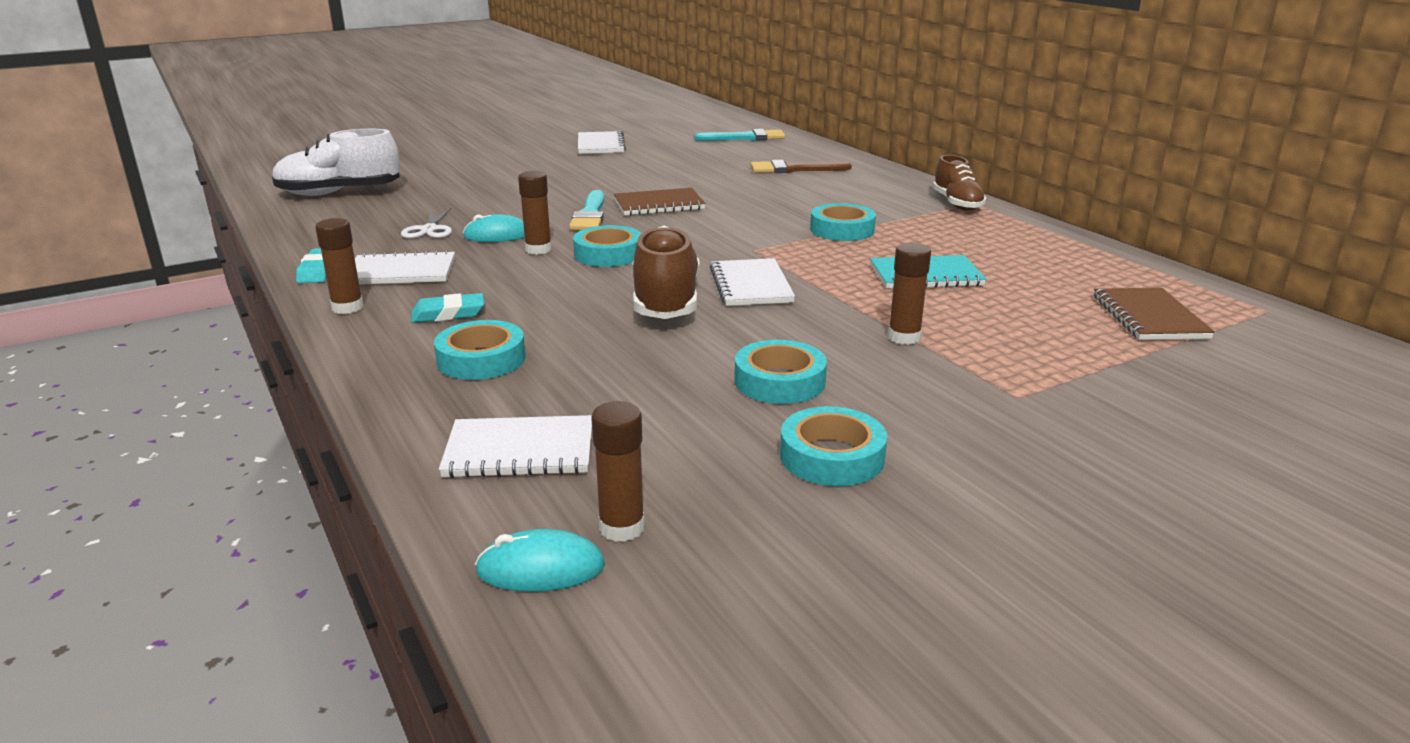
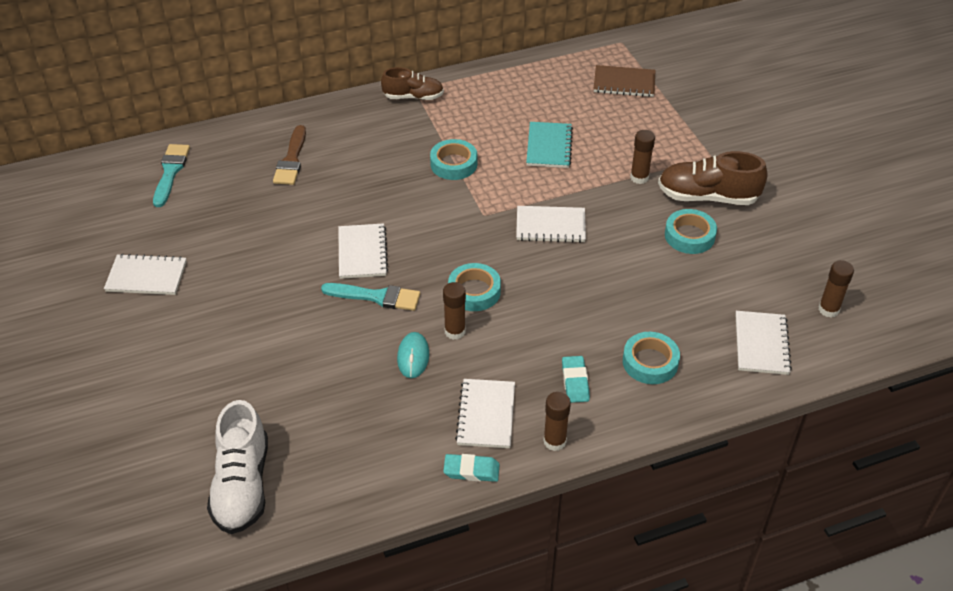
camera: 80 degrees left, 20 degrees up
white scissors [401,208,452,238] -> none
turquoise mouse [475,529,605,592] -> none
brown notebook [614,188,706,216] -> white notebook [338,223,388,279]
brown shoe [632,226,699,319] -> brown shoe moved to [658,151,767,205]
turquoise tape [780,406,887,486] -> none

